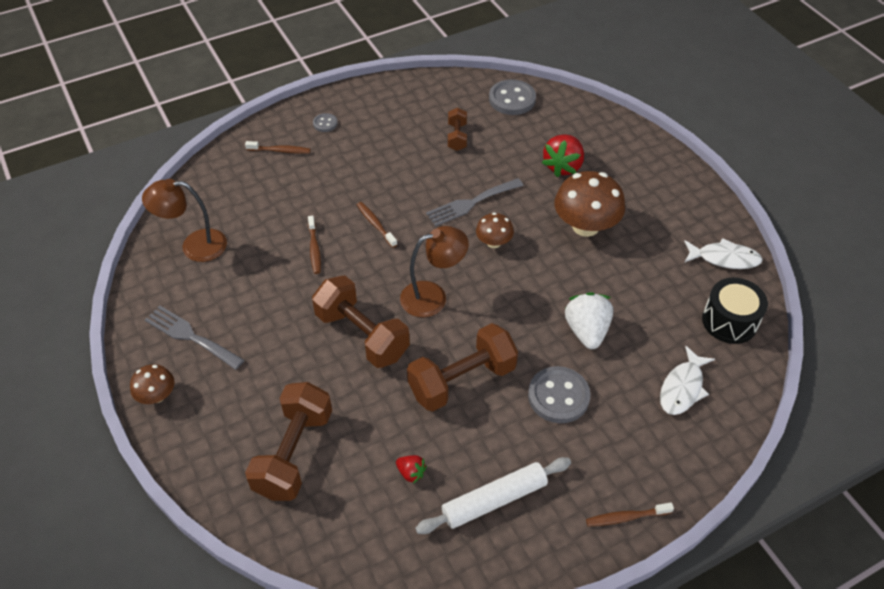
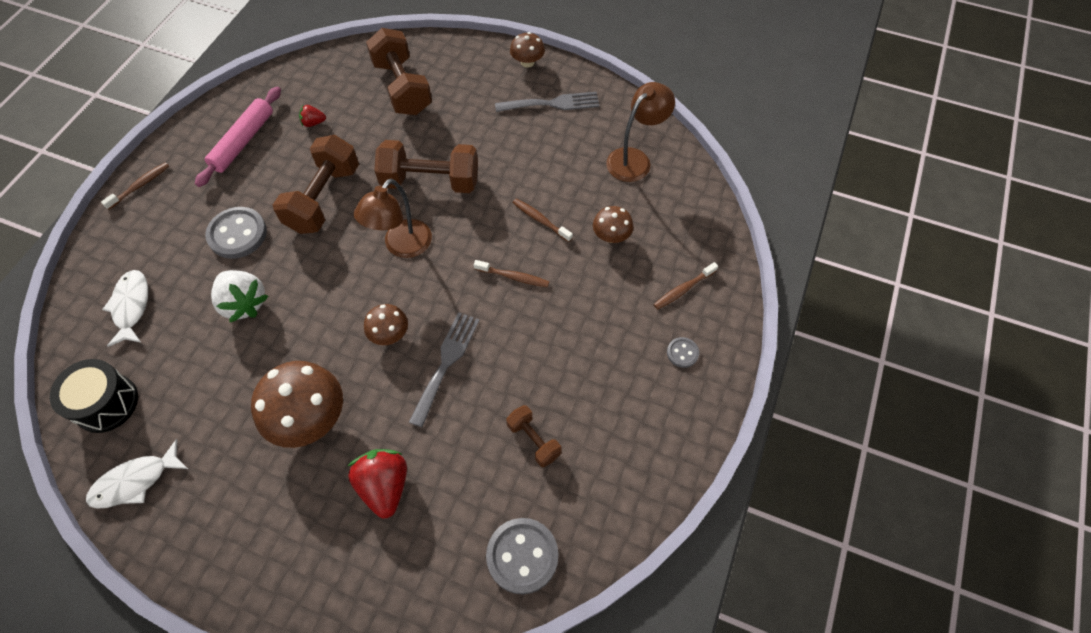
camera: 140 degrees right, 10 degrees up
white rolling pin [415,457,571,534] -> pink rolling pin [195,87,281,187]
none -> brown mushroom [593,206,633,243]

